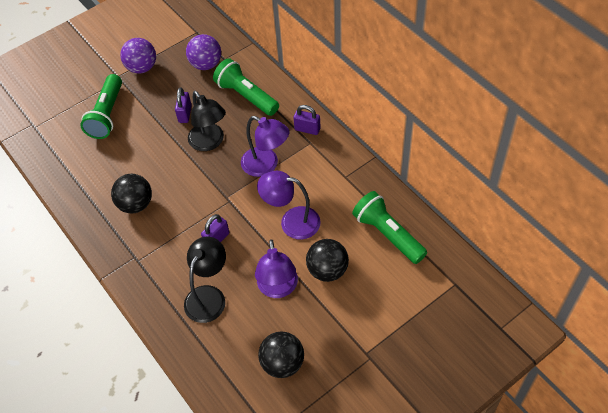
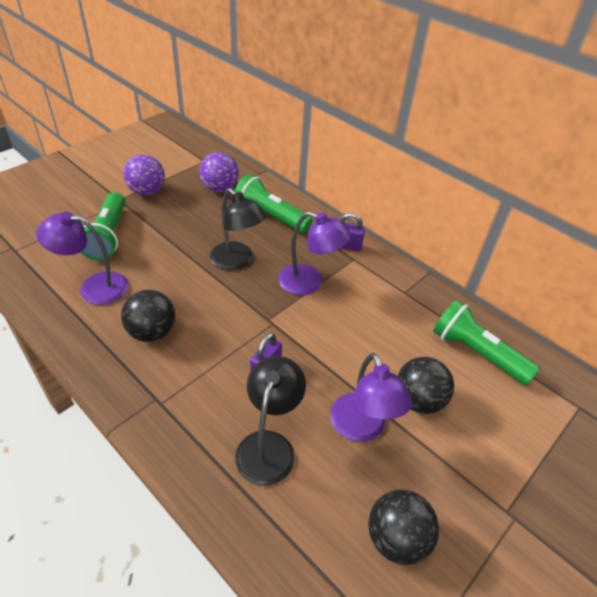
camera: 15 degrees left, 10 degrees down
purple padlock [175,87,192,123] -> none
purple lamp [257,171,321,240] -> purple lamp moved to [36,211,129,305]

